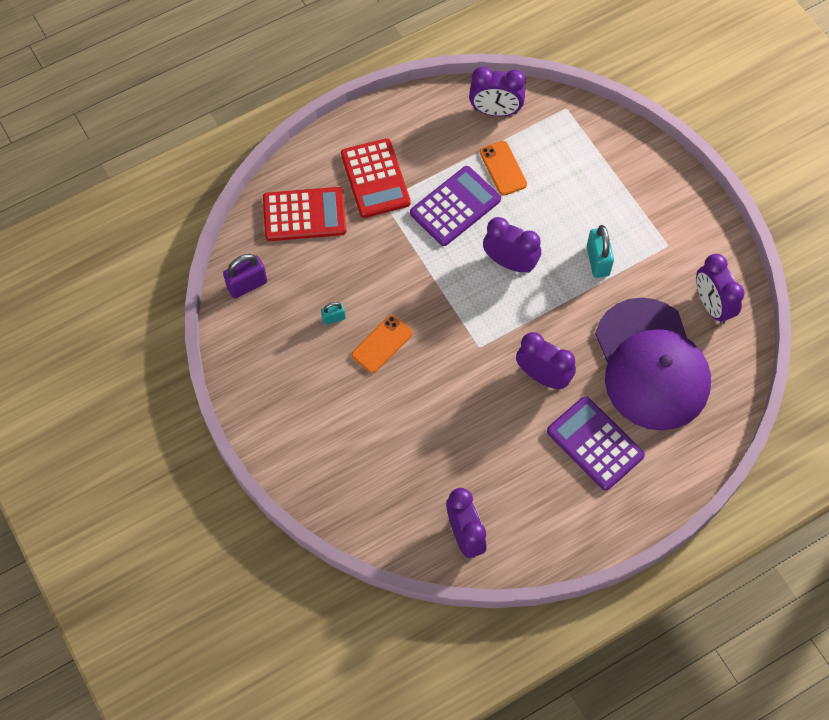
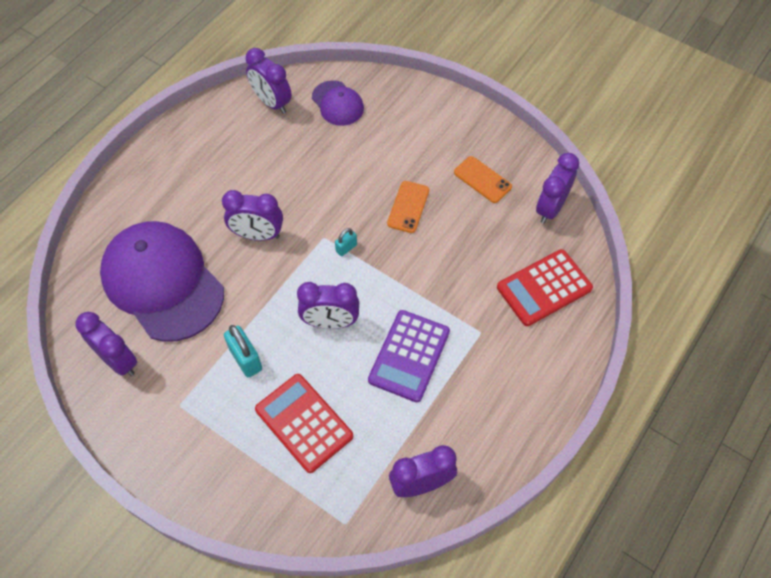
camera: 155 degrees right, 5 degrees down
purple padlock [223,254,267,299] -> purple clock [536,153,579,224]
turquoise padlock [321,302,346,325] -> turquoise padlock moved to [335,228,357,256]
red calculator [341,138,411,218] -> red calculator moved to [255,374,353,473]
orange phone [480,141,527,196] -> orange phone moved to [454,156,512,203]
purple calculator [547,396,645,491] -> none
none -> purple cap [312,80,364,126]

